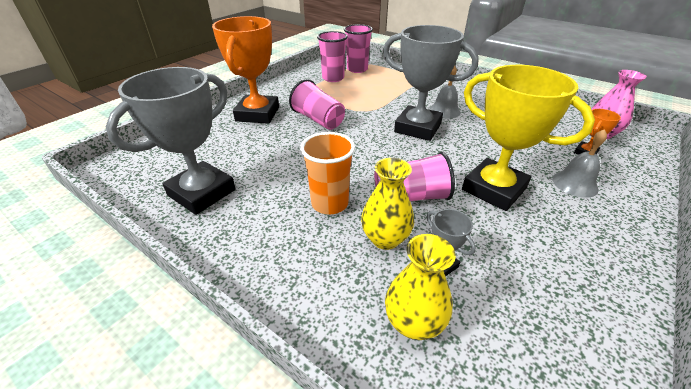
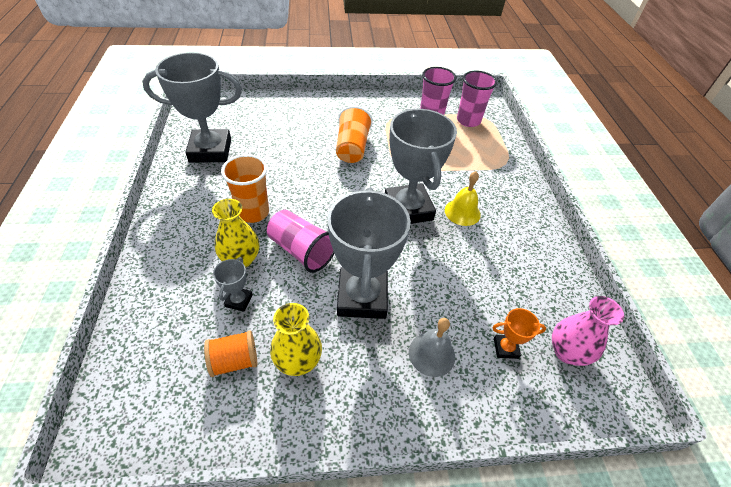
camera: 45 degrees right, 10 degrees up
orange trophy [212,16,279,124] -> none
pink cup [289,79,345,130] -> orange cup [336,106,373,163]
yellow vase [385,234,456,340] -> yellow vase moved to [270,303,322,376]
grey bell [429,65,461,119] -> yellow bell [445,171,481,226]
yellow trophy [462,65,595,211] -> grey trophy [328,187,411,319]
none -> orange spool [204,330,257,377]

